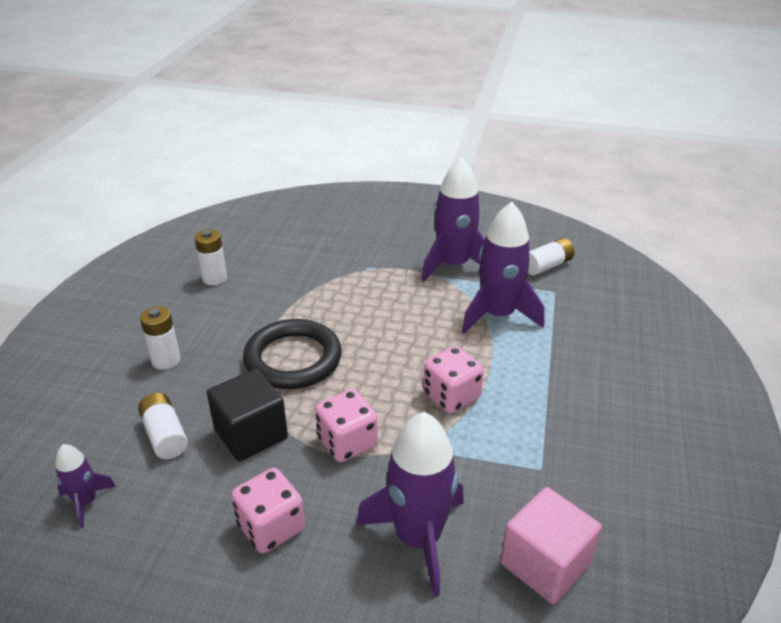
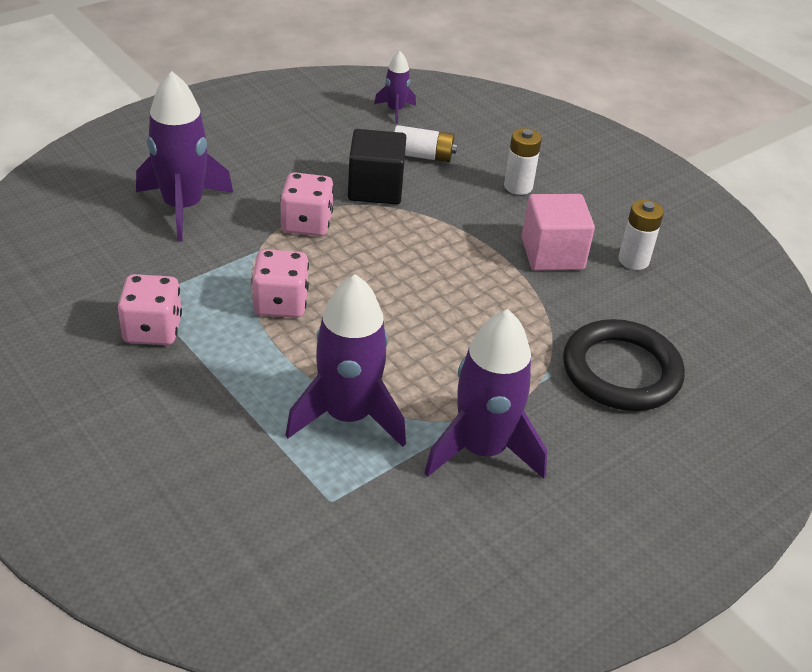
camera: 125 degrees right, 5 degrees up
pink dice [231,468,305,553] -> pink dice moved to [117,274,182,345]
black ring [243,319,342,389] -> black ring moved to [563,319,685,411]
pink cube [501,487,602,604] -> pink cube moved to [522,194,595,271]
white battery [528,238,575,275] -> none

